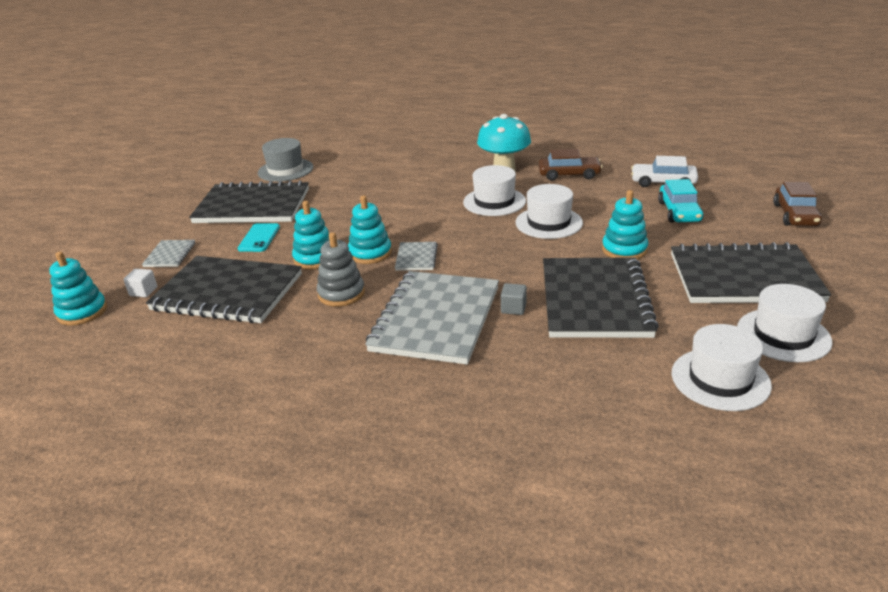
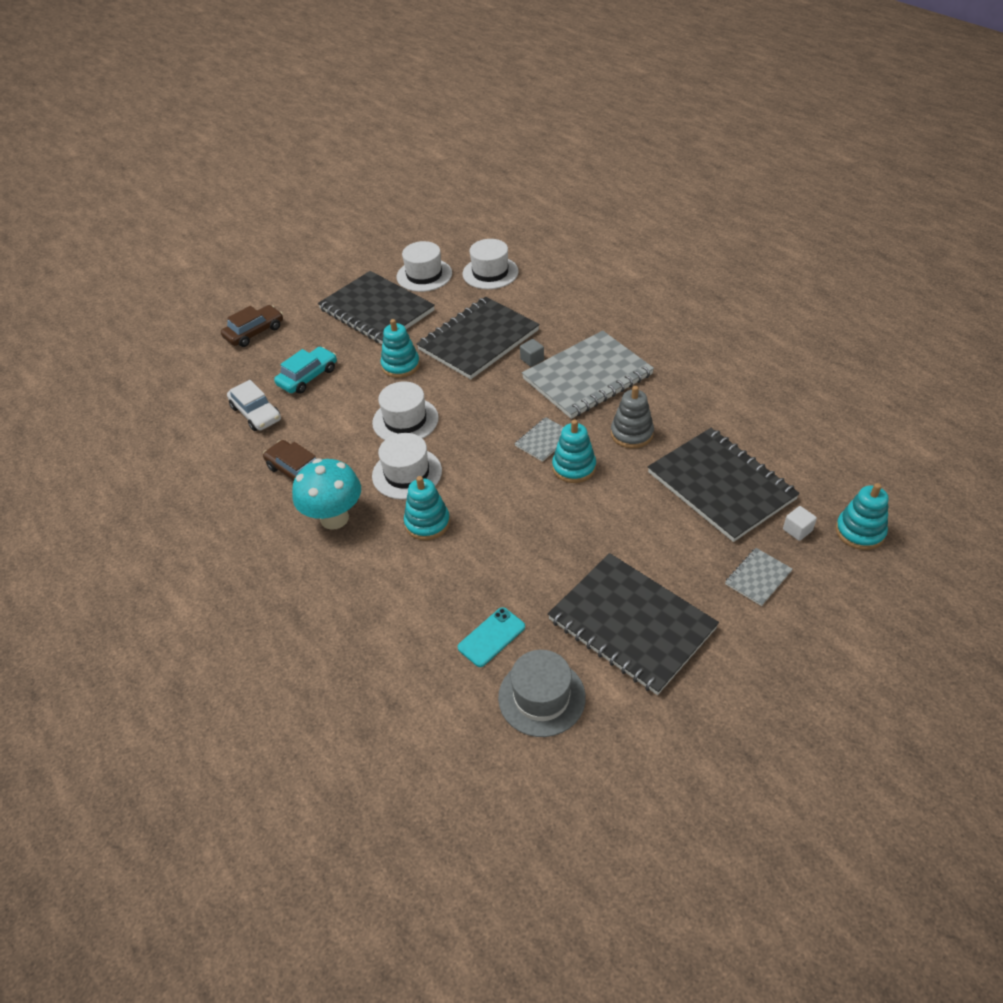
camera: 140 degrees left, 15 degrees up
turquoise phone [238,223,280,252] -> turquoise phone moved to [457,607,525,667]
turquoise stacking toy [292,201,330,269] -> turquoise stacking toy moved to [404,476,450,540]

